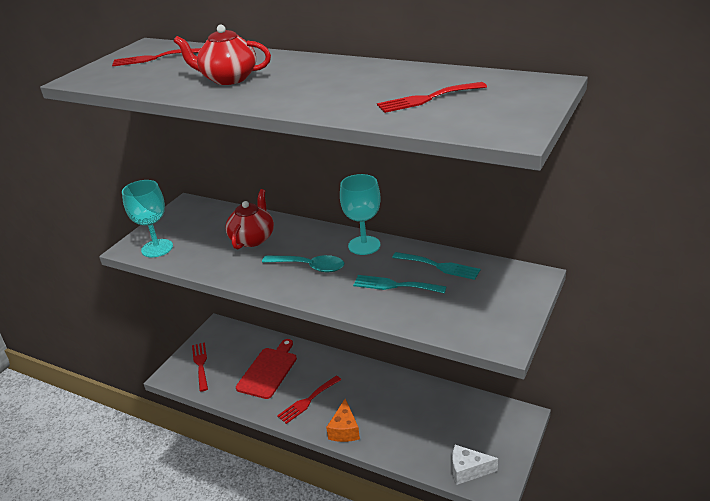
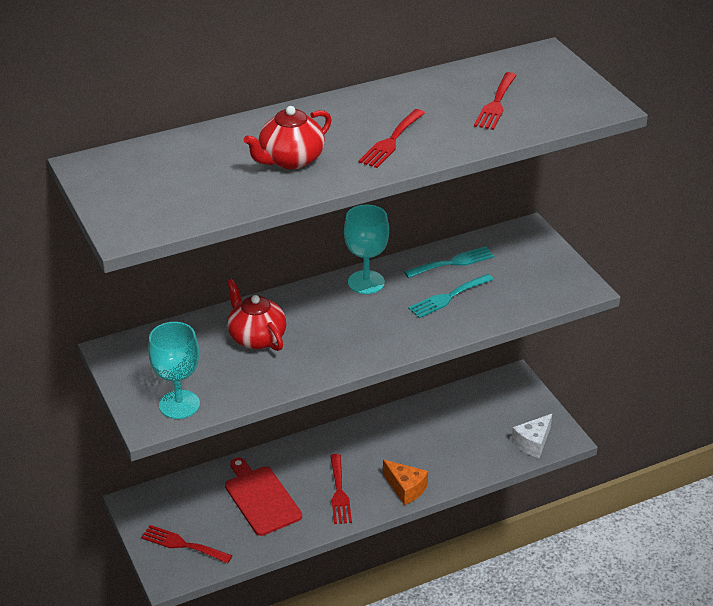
camera: 55 degrees left, 5 degrees up
red fork [112,48,201,66] -> red fork moved to [359,109,425,168]
turquoise spoon [262,255,344,272] -> none

